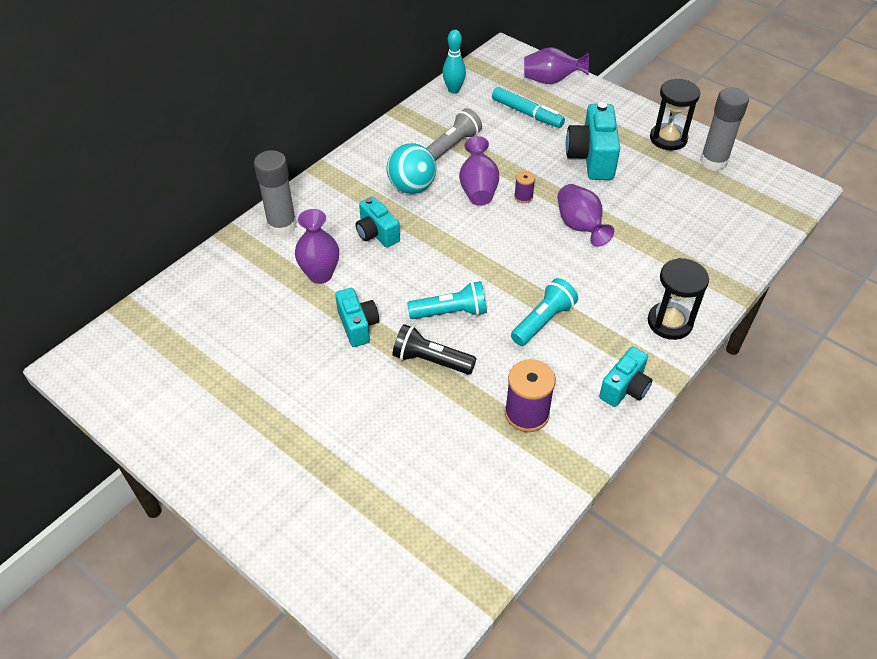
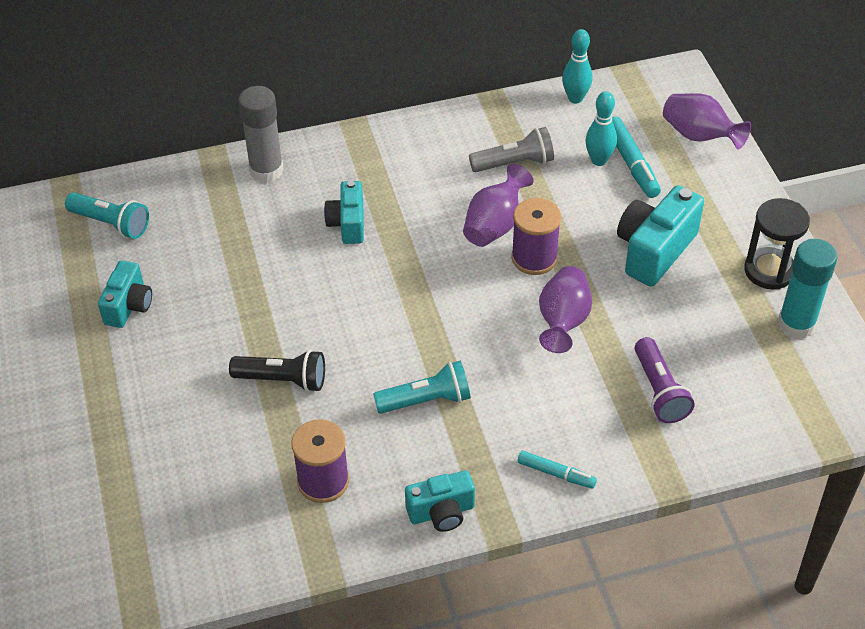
camera: 35 degrees right, 0 degrees up
purple vase [295,209,339,284] -> none
turquoise camera [335,288,379,347] -> turquoise camera moved to [98,260,152,328]
turquoise ball [387,143,436,194] -> none
black flashlight [392,324,476,375] -> black flashlight turned 135 degrees clockwise [229,350,325,392]
turquoise flashlight [407,281,487,319] -> turquoise flashlight moved to [65,192,149,239]
purple spool [514,171,535,203] -> purple spool [511,198,561,275], size x1.91
black hourglass [648,258,709,340] -> turquoise marker [518,451,597,489]
grey glue stick [700,88,749,171] -> turquoise glue stick [778,239,837,339]
none -> turquoise bowling pin [585,91,617,166]
none -> purple flashlight [635,337,695,423]

